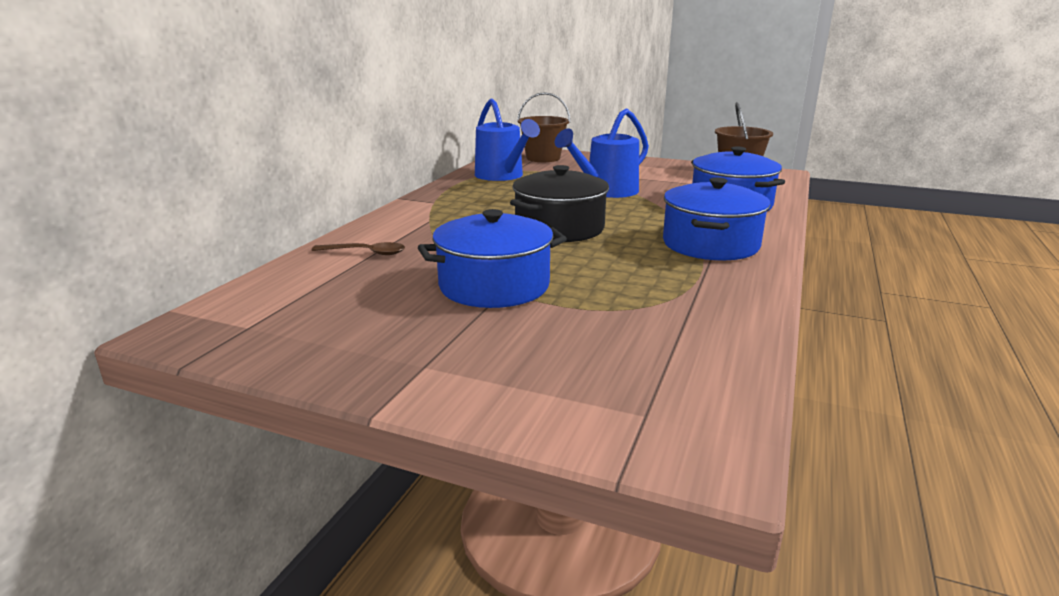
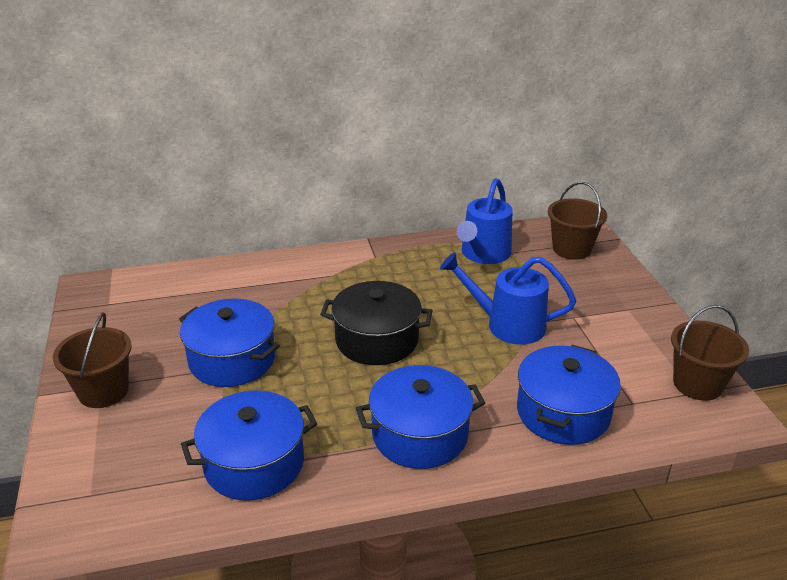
camera: 55 degrees right, 10 degrees up
brown spoon [312,242,405,255] -> none
none -> brown bucket [53,313,132,408]
none -> blue pot [181,390,317,501]

